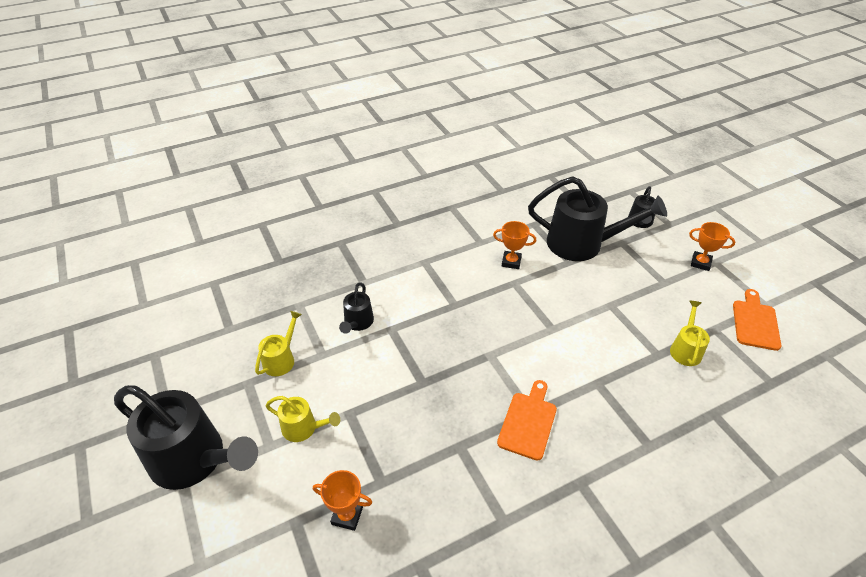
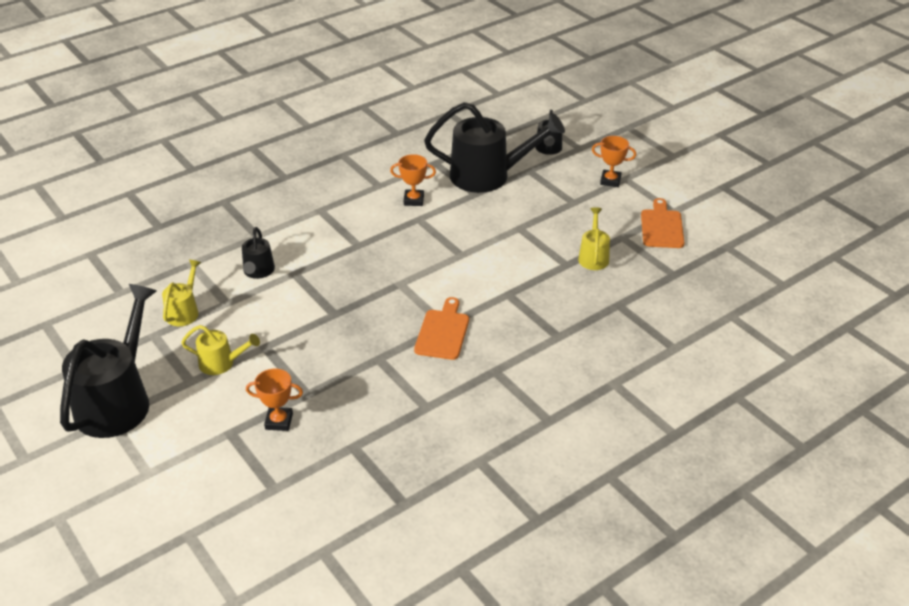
camera: 10 degrees left, 5 degrees down
black watering can [114,385,258,490] -> black watering can turned 90 degrees counterclockwise [60,284,157,438]

